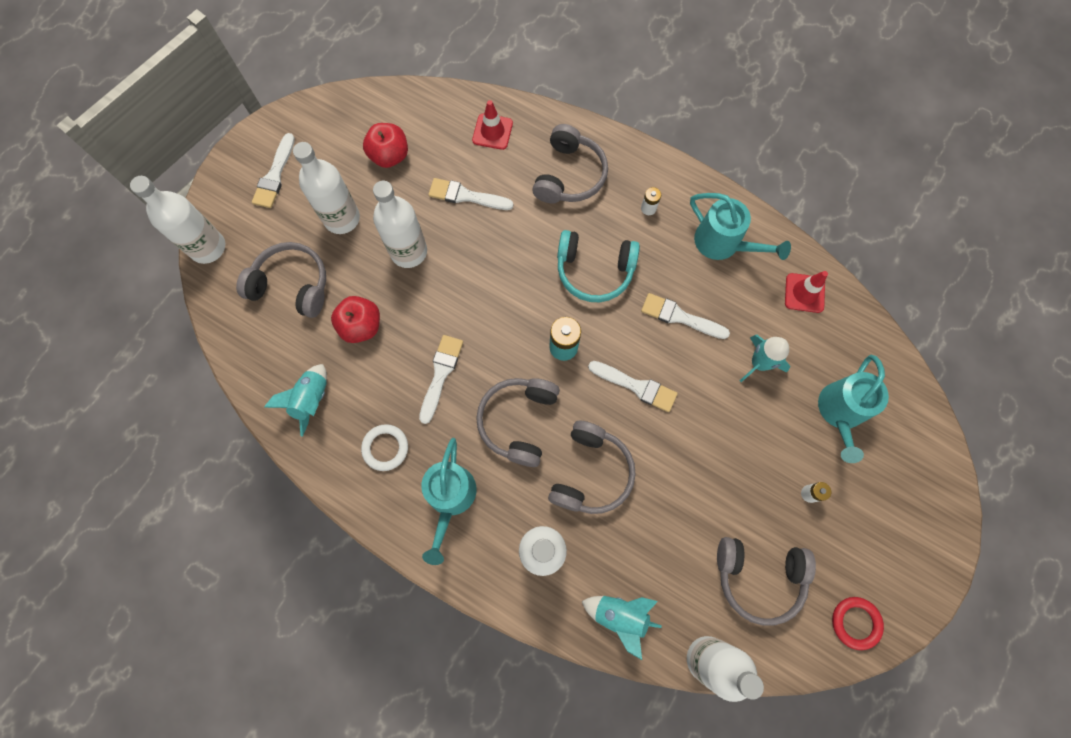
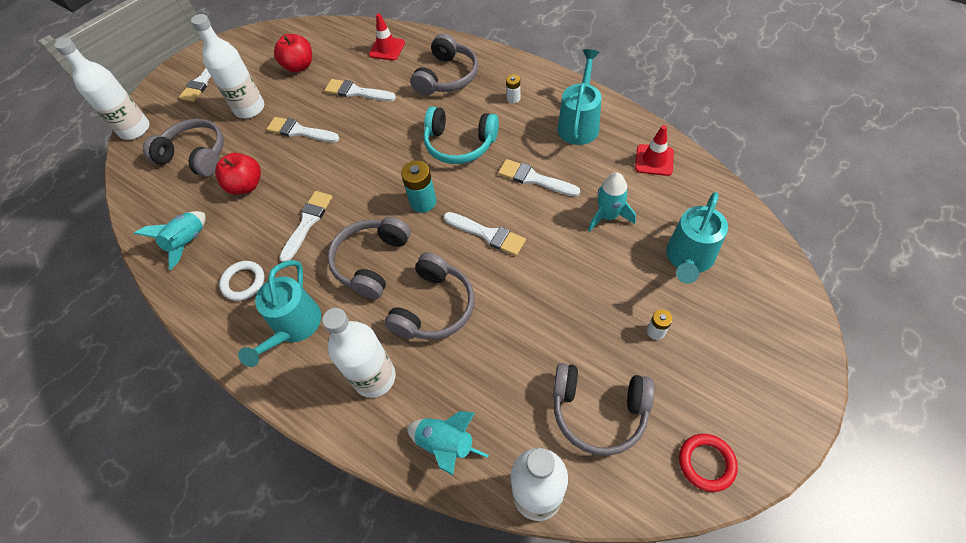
camera: 10 degrees right, 15 degrees down
white bottle [373,181,427,268] -> white brush [267,117,339,142]
turquoise watering can [690,193,791,260] -> turquoise watering can turned 120 degrees counterclockwise [558,49,601,145]

